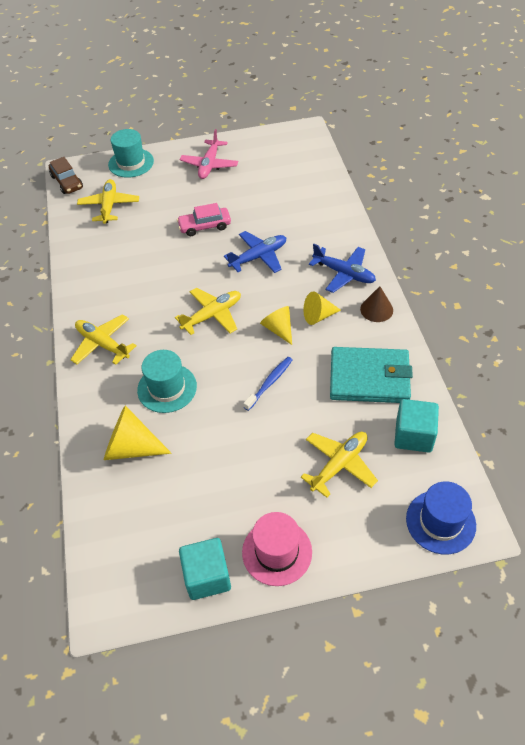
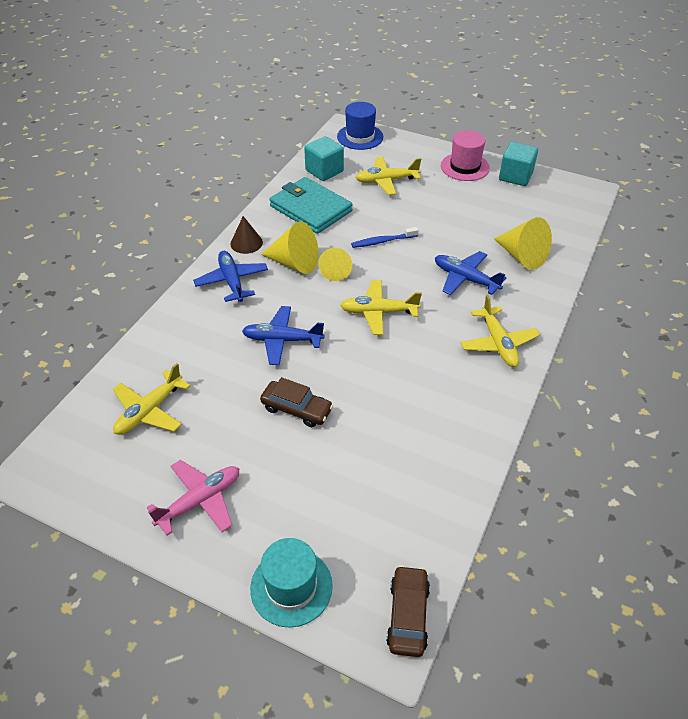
camera: 145 degrees left, 5 degrees down
yellow plane [77,179,139,224] -> yellow plane moved to [113,363,191,435]
turquoise hat [137,350,197,413] -> blue plane [435,251,506,295]
pink car [177,203,231,236] -> brown car [260,377,333,427]
yellow cone [304,291,341,325] -> yellow cone [261,221,318,274], size x1.53

